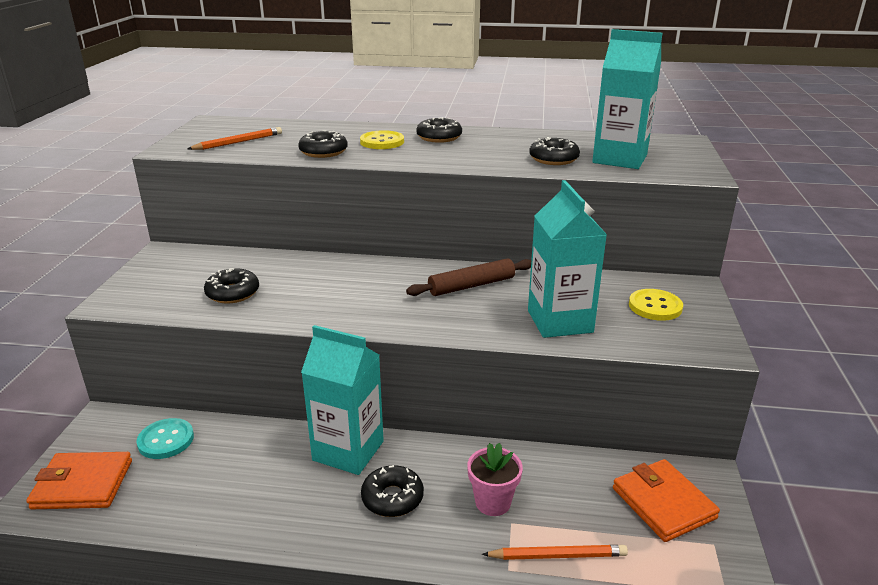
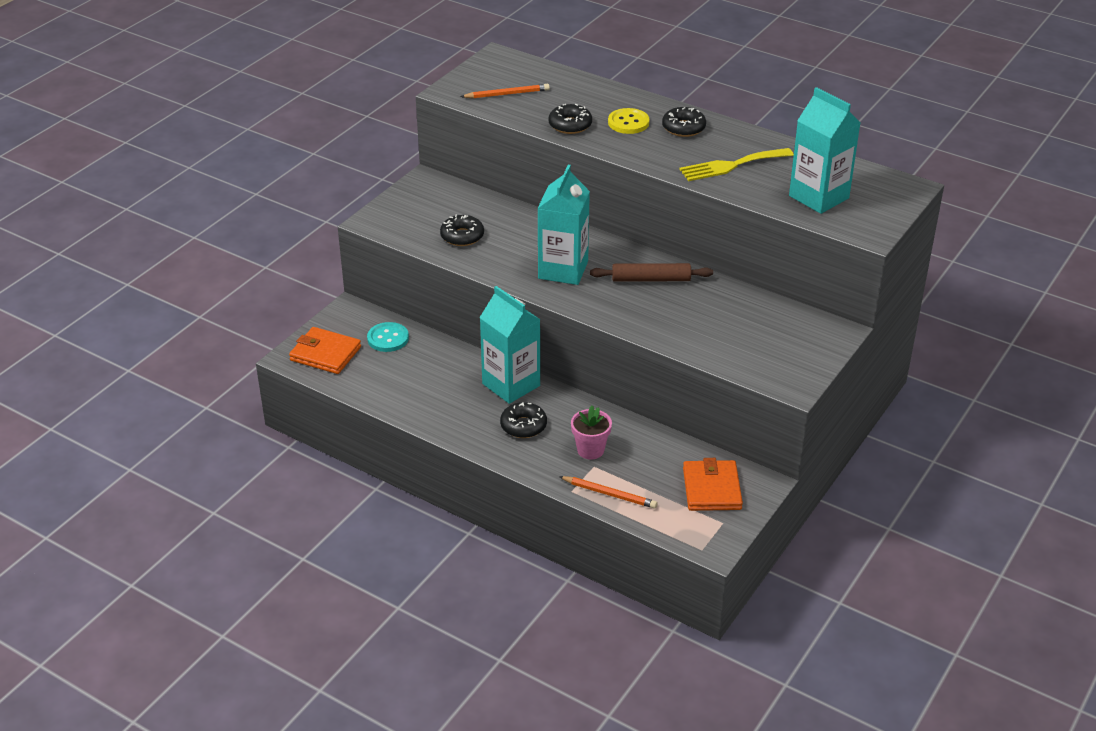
camera: 25 degrees right, 10 degrees up
turquoise carton [528,180,607,338] -> turquoise carton moved to [537,165,590,285]
black donut [529,137,580,165] -> none
yellow button [629,289,683,321] -> none
none -> yellow fork [679,148,794,181]

